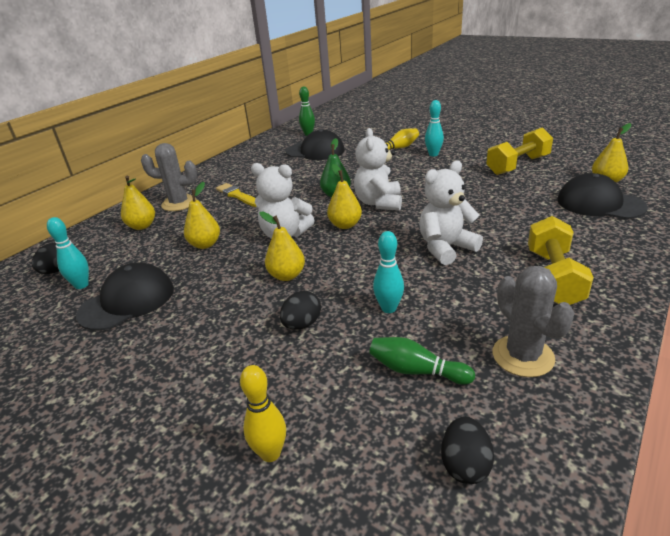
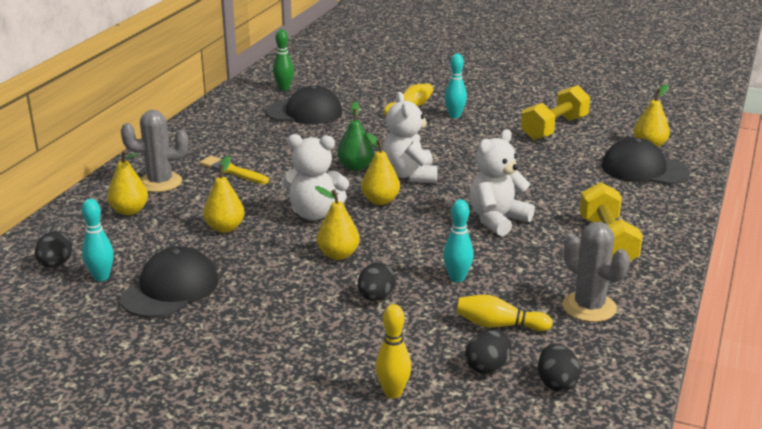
camera: 15 degrees left, 5 degrees down
green bowling pin [369,337,475,385] -> yellow bowling pin [456,295,553,331]
none -> black egg [465,330,511,374]

